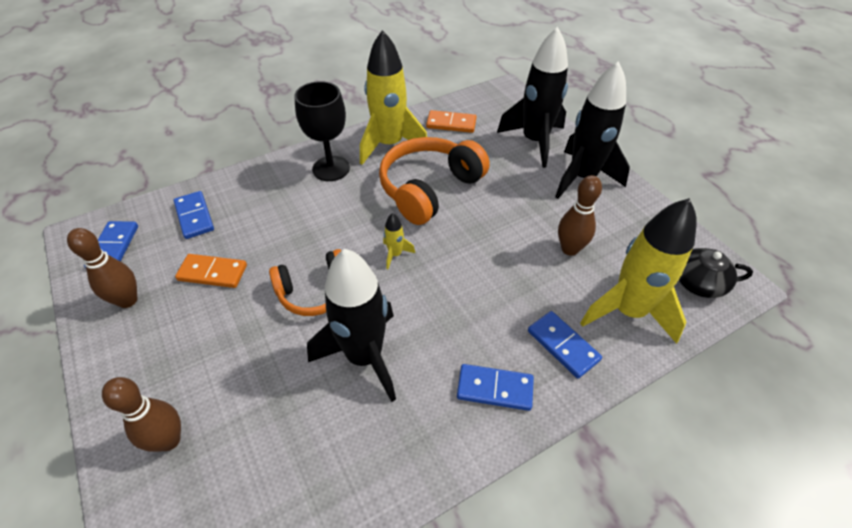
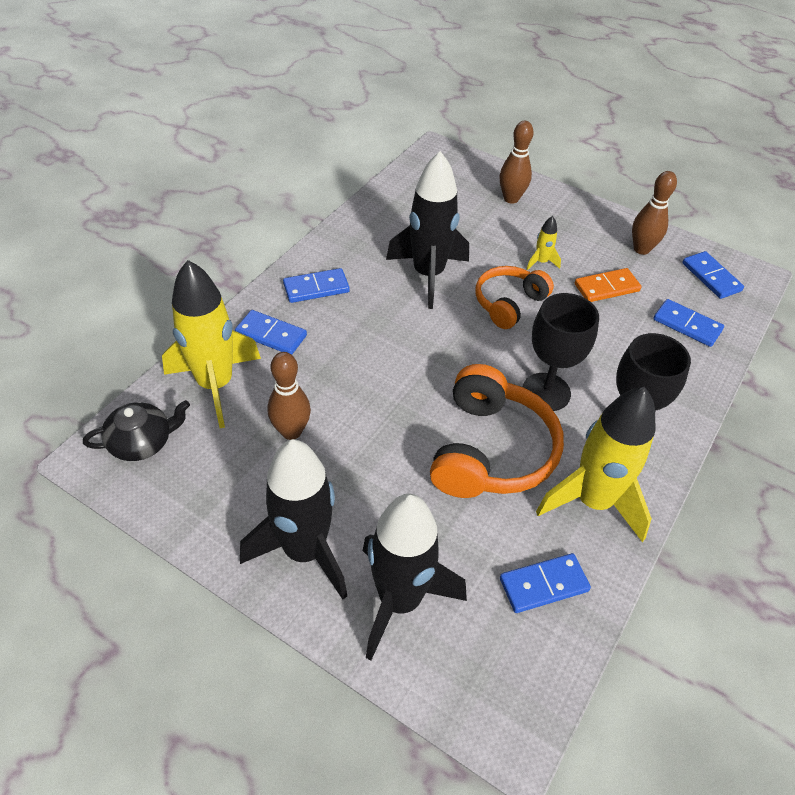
camera: 150 degrees right, 0 degrees up
yellow rocket [383,213,415,269] -> yellow rocket moved to [527,216,561,270]
orange domino [426,110,477,133] -> blue domino [500,553,591,613]
none -> black goblet [522,293,599,411]

